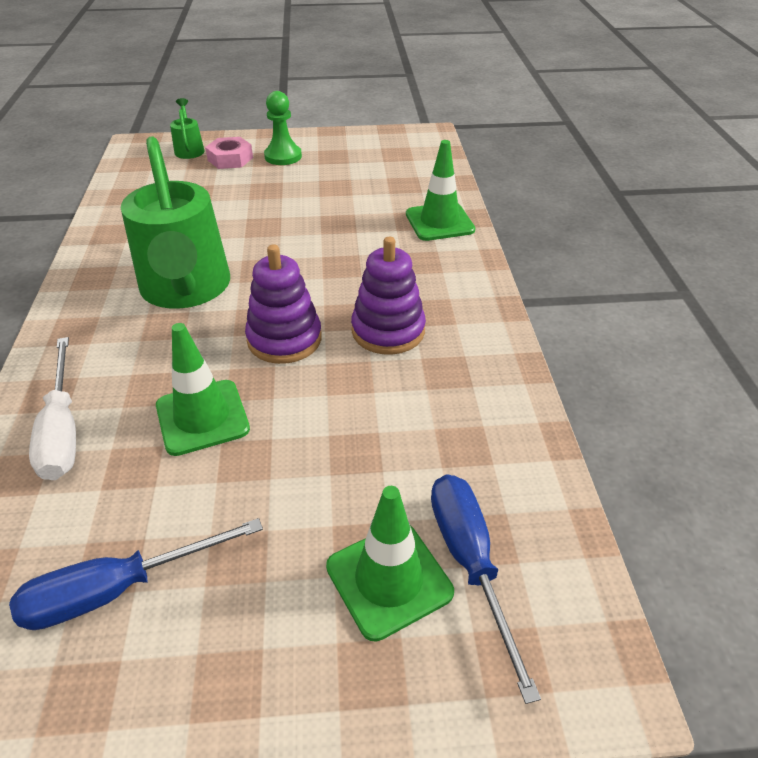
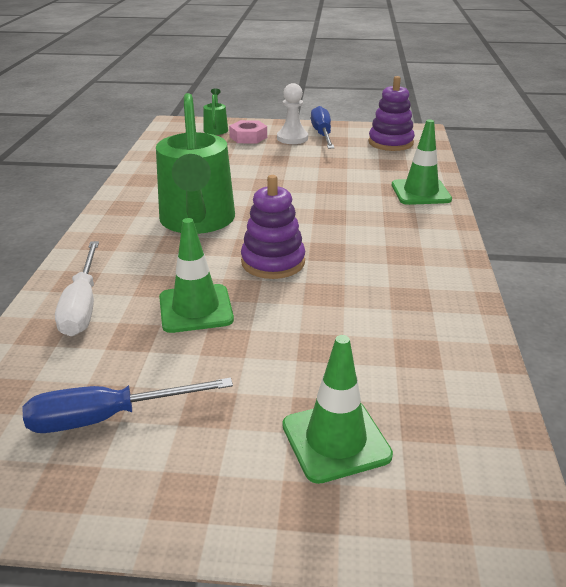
camera: 10 degrees right, 10 degrees down
green pawn [264,91,302,165] -> white pawn [277,83,308,144]
purple stacking toy [351,237,426,355] -> purple stacking toy moved to [369,76,415,151]
blue screwdriver [431,475,541,704] -> blue screwdriver moved to [311,106,334,149]

